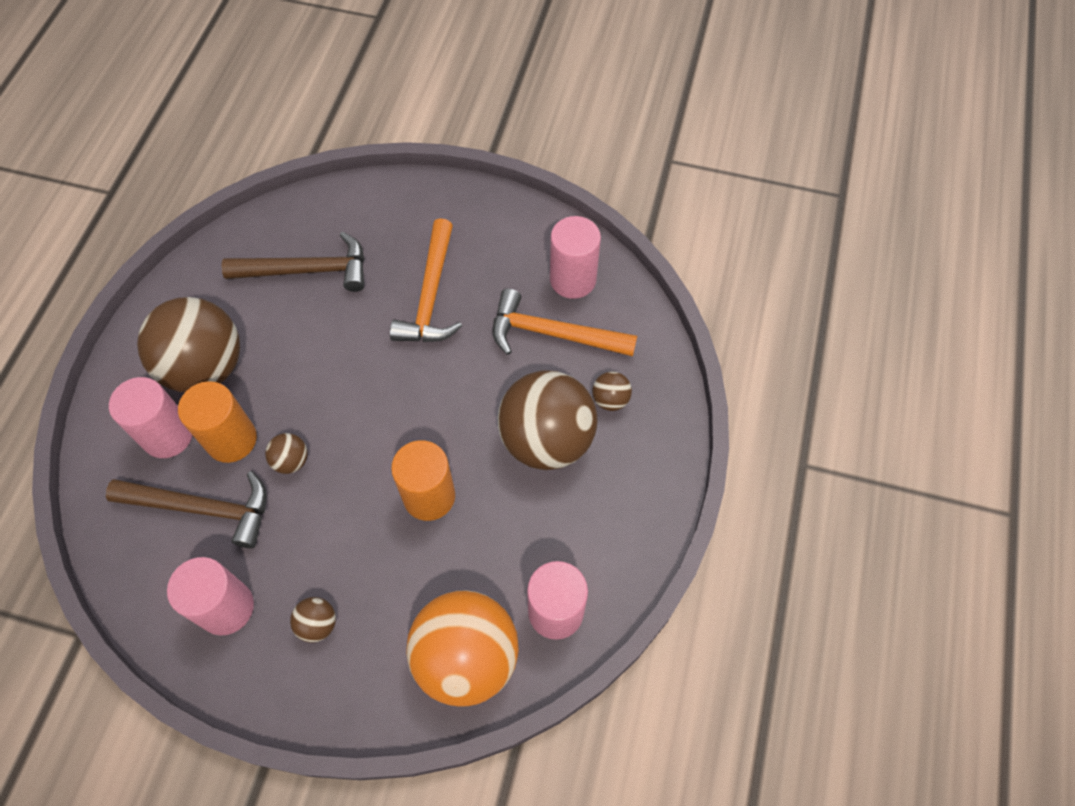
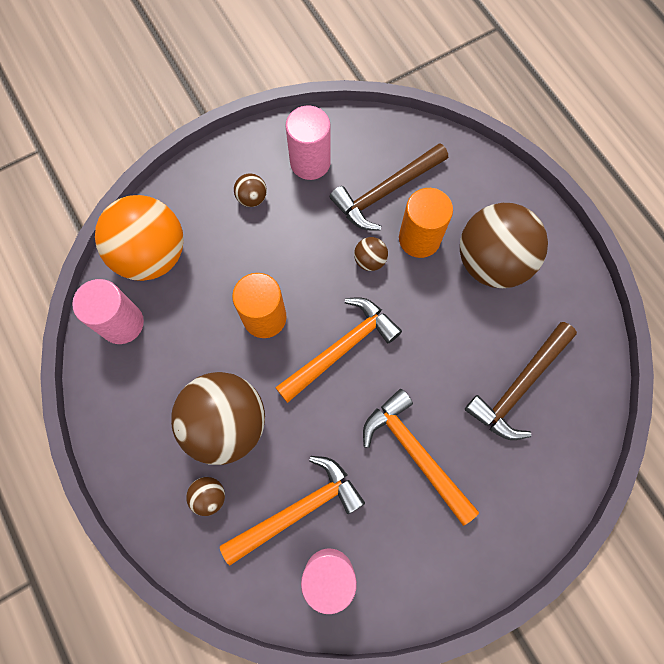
camera: 135 degrees right, 10 degrees up
pink cylinder [109,377,192,458] -> none
none -> orange hammer [275,297,402,403]

